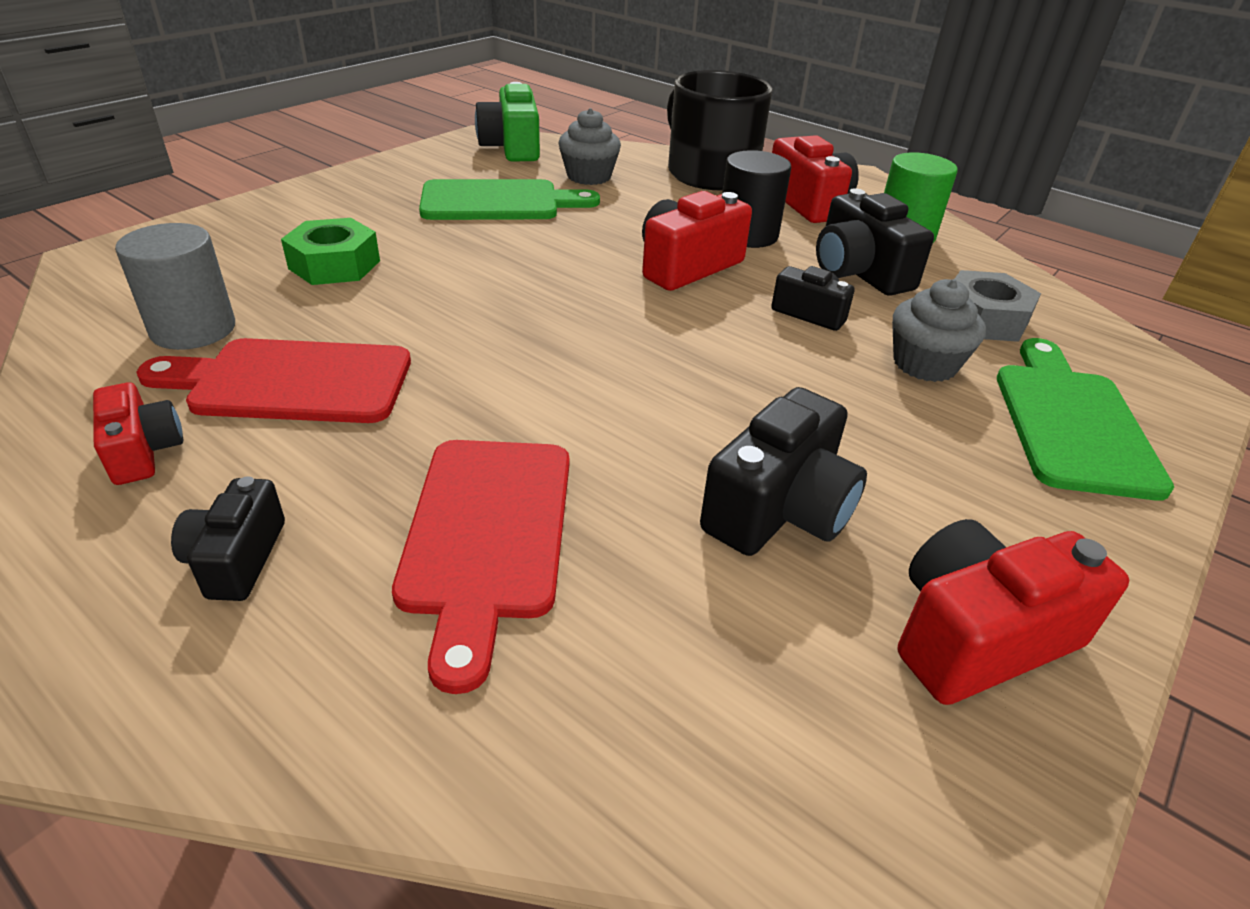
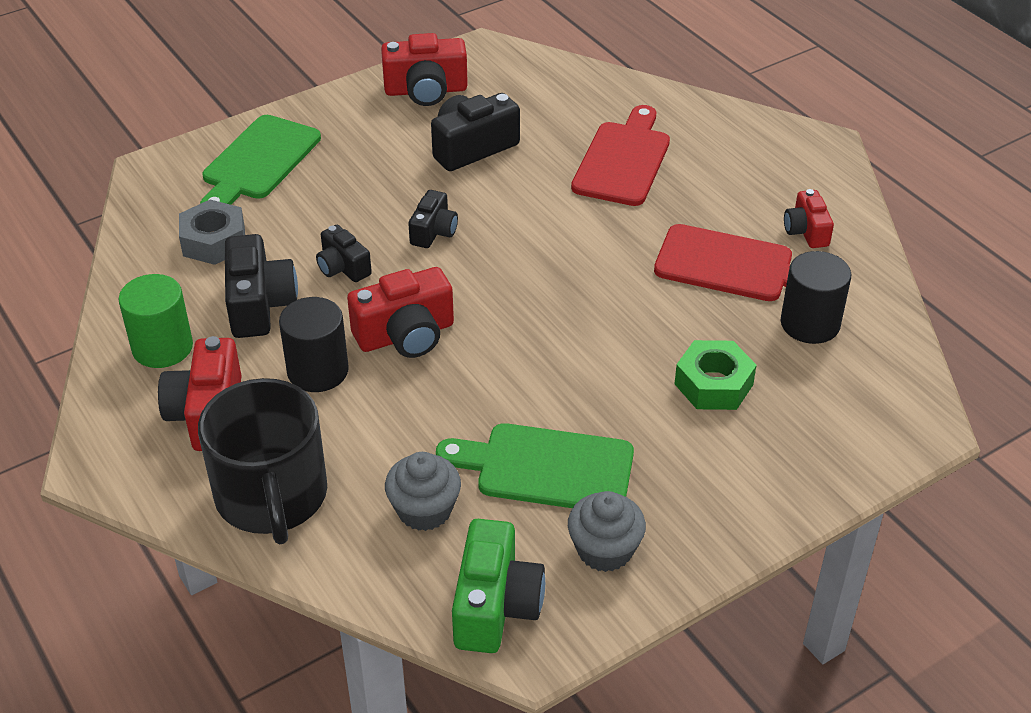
camera: 160 degrees left, 5 degrees up
grey cylinder [115,223,235,350] -> black cylinder [781,251,851,344]
black camera [171,476,285,601] -> black camera moved to [408,190,458,248]
grey cupcake [892,279,986,382] -> grey cupcake moved to [568,491,646,572]

